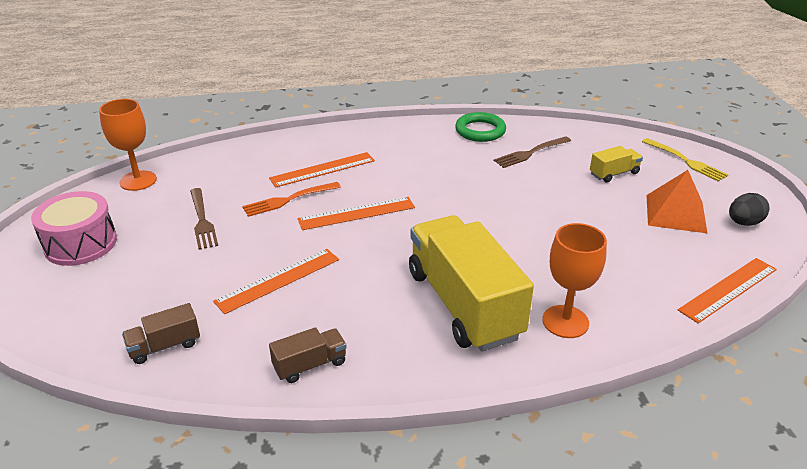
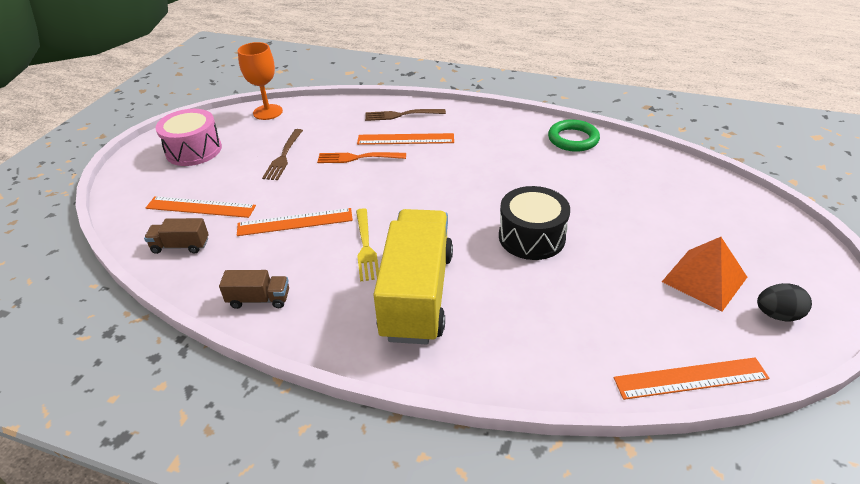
camera: 30 degrees right, 5 degrees up
orange ruler [297,197,415,230] -> orange ruler moved to [146,196,256,218]
brown fork [493,136,571,168] -> brown fork moved to [365,109,446,121]
orange goblet [542,223,607,338] -> none
yellow truck [590,146,643,183] -> none
yellow fork [642,138,728,182] -> yellow fork moved to [356,208,379,282]
none -> black drum [499,186,570,260]

